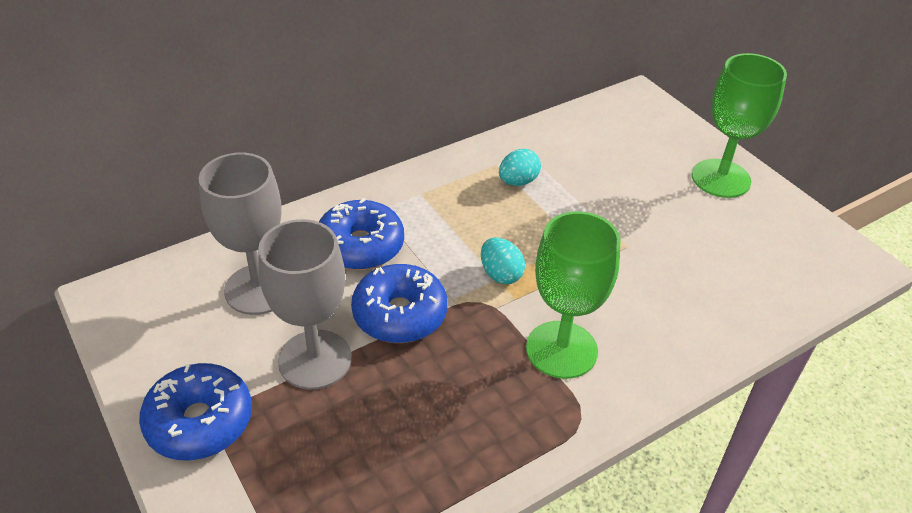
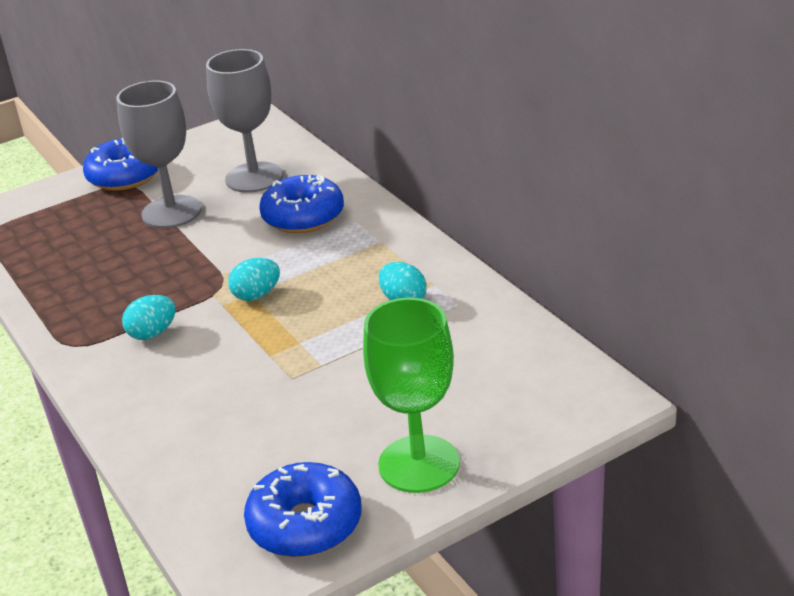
camera: 95 degrees right, 10 degrees down
blue donut [351,264,448,343] -> blue donut moved to [244,462,362,558]
green goblet [526,211,621,379] -> turquoise egg [122,295,176,340]

